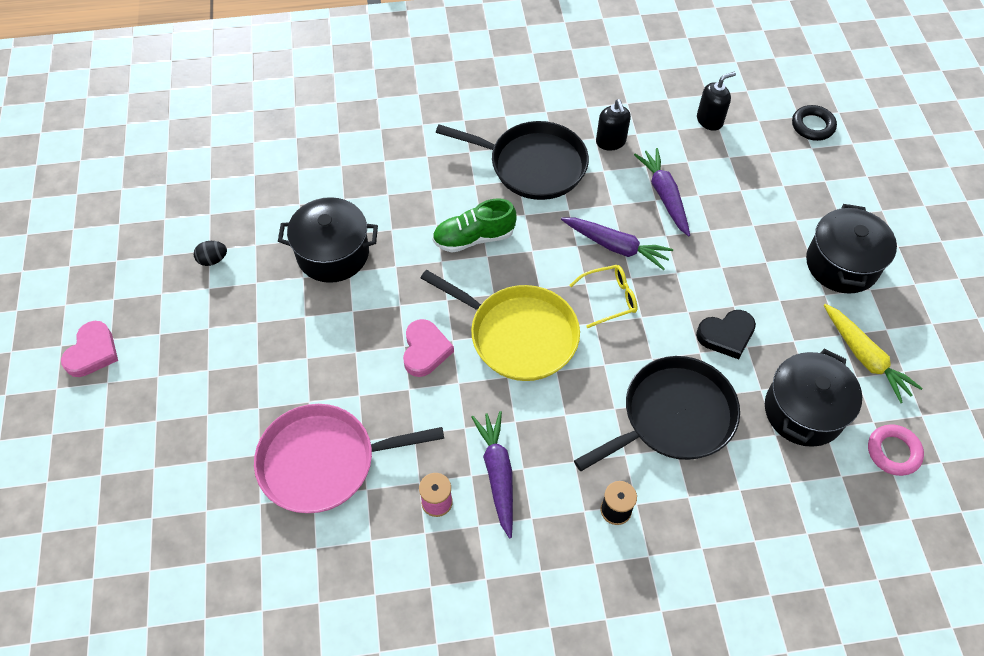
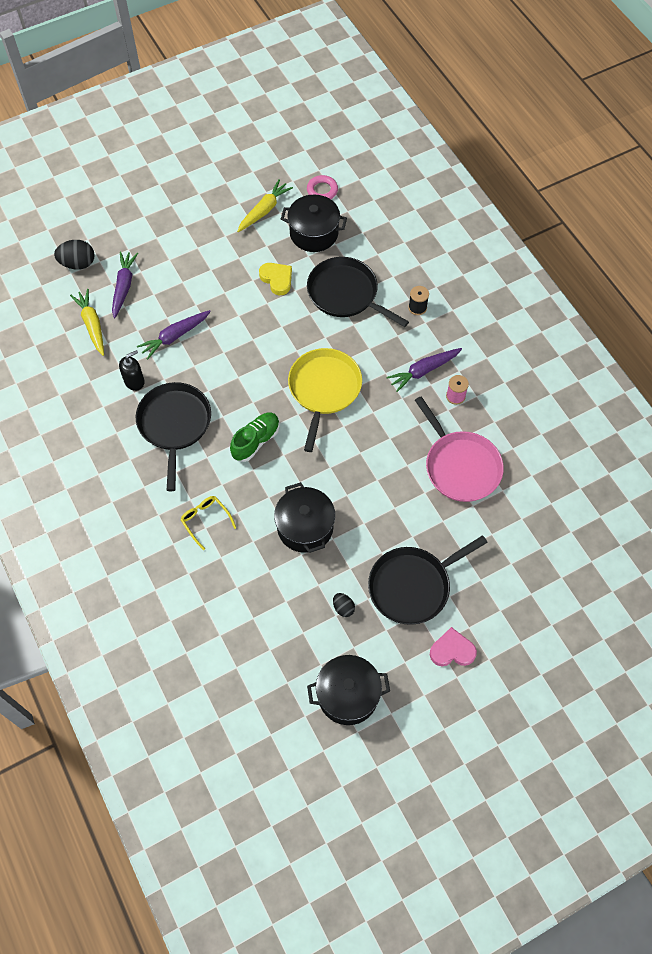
camera: 110 degrees left, 5 degrees up
pink heart [403,319,454,377] -> none
green shoe [432,199,517,253] -> green shoe turned 105 degrees counterclockwise [230,413,280,462]
purple carrot [561,218,673,270] -> purple carrot moved to [112,251,138,318]
yellow glasses [569,265,637,328] -> yellow glasses moved to [180,496,236,550]
black heart [696,310,756,359] -> yellow heart [259,263,292,295]
black soap dispenser [697,72,736,131] -> yellow carrot [70,289,104,356]
black ring [792,105,837,141] -> black egg [54,240,95,270]
black pot [806,204,897,294] -> black pot moved to [307,655,390,725]
none -> black pan [368,535,488,625]

